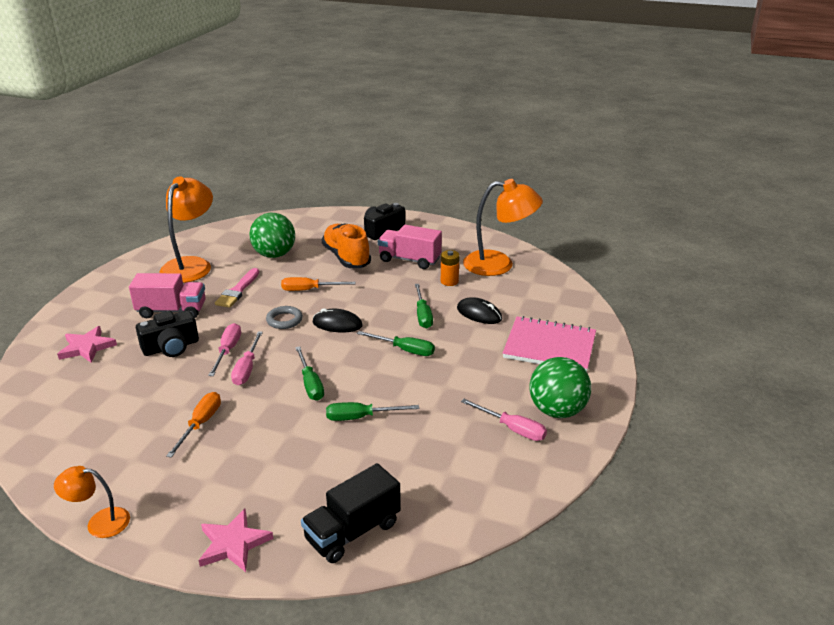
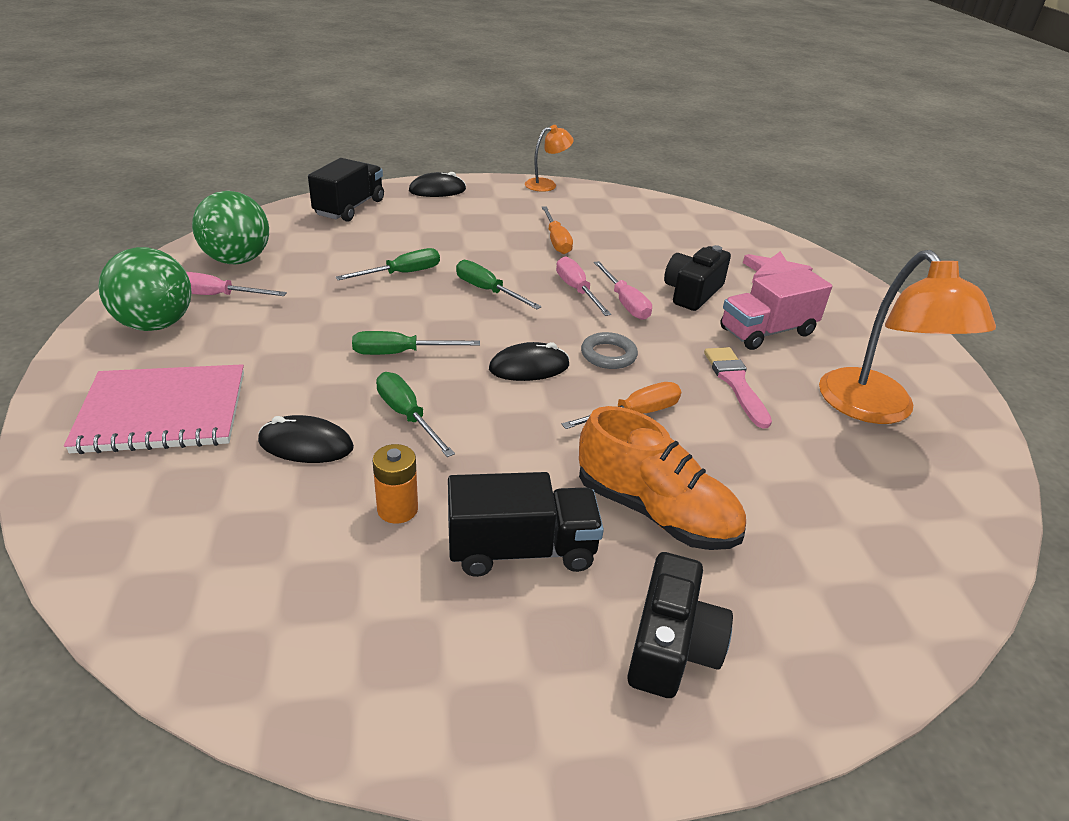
camera: 150 degrees right, 5 degrees up
pink star [199,509,273,572] -> black mouse [409,172,466,197]
green ball [249,213,295,258] -> green ball moved to [192,191,269,264]
pink truck [378,225,442,269] -> black truck [448,472,604,577]
orange lamp [463,179,543,276] -> none

